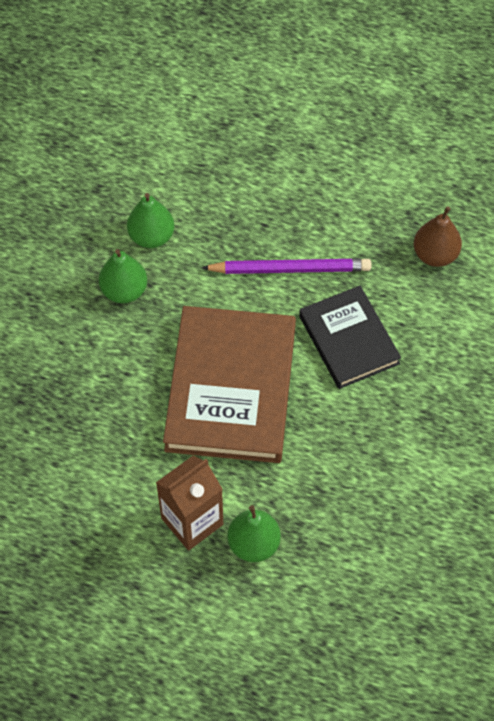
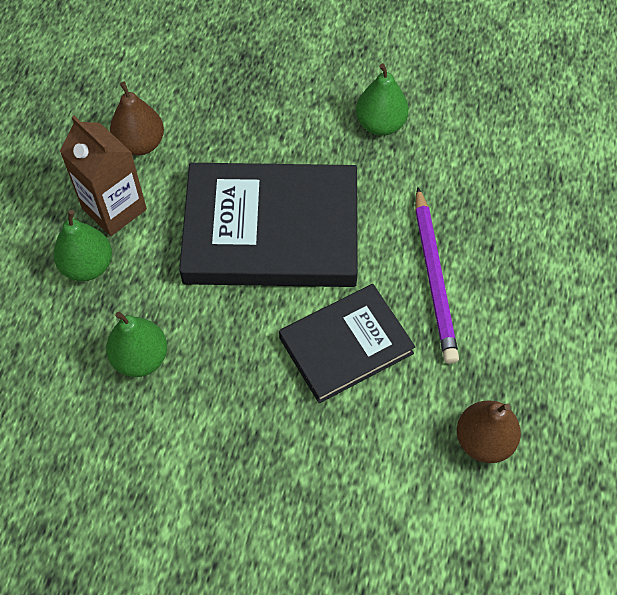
camera: 85 degrees right, 0 degrees up
green pear [127,193,174,248] -> green pear moved to [106,312,167,377]
brown book [163,306,296,463] -> black book [179,163,358,287]
none -> brown pear [110,81,164,156]

